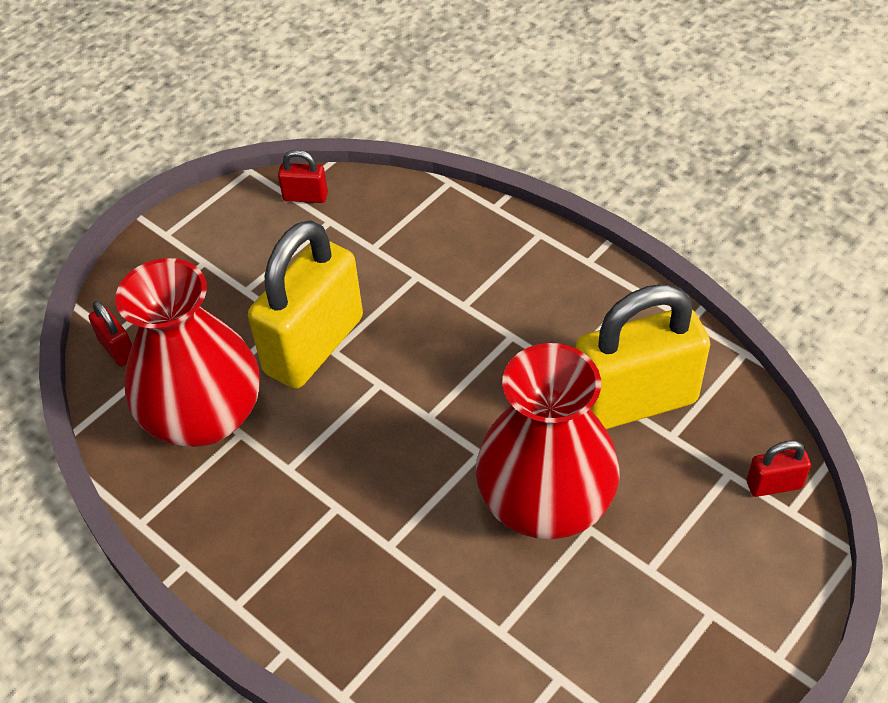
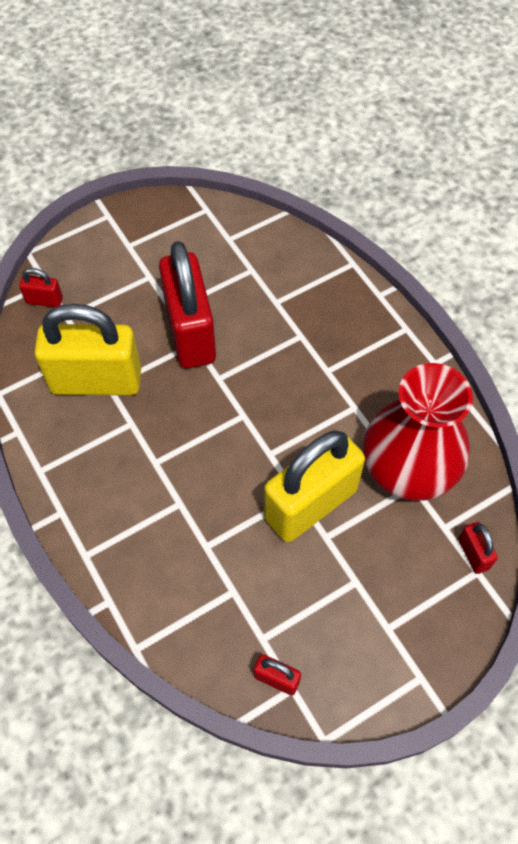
camera: 165 degrees left, 10 degrees up
red vase [476,343,620,539] -> red padlock [159,241,216,368]

